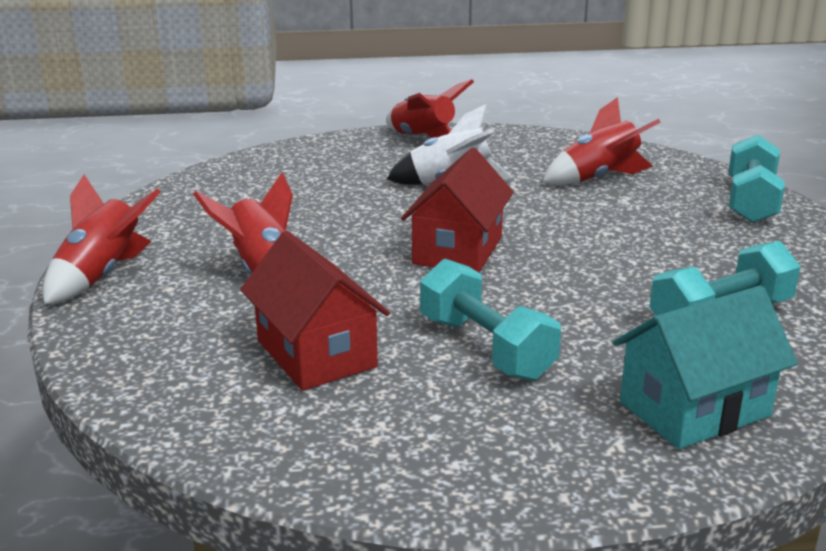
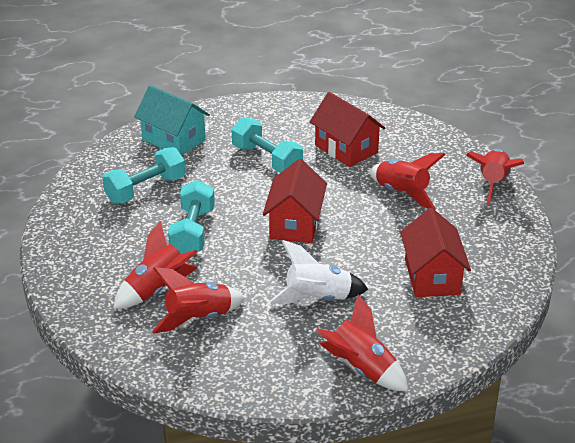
camera: 170 degrees right, 10 degrees up
turquoise house [613,286,798,449] -> turquoise house turned 75 degrees clockwise [134,85,210,156]
turquoise dumbbell [729,135,785,223] -> turquoise dumbbell moved to [168,180,215,254]
none -> red rocket [113,221,197,309]
none -> red house [400,208,471,297]

